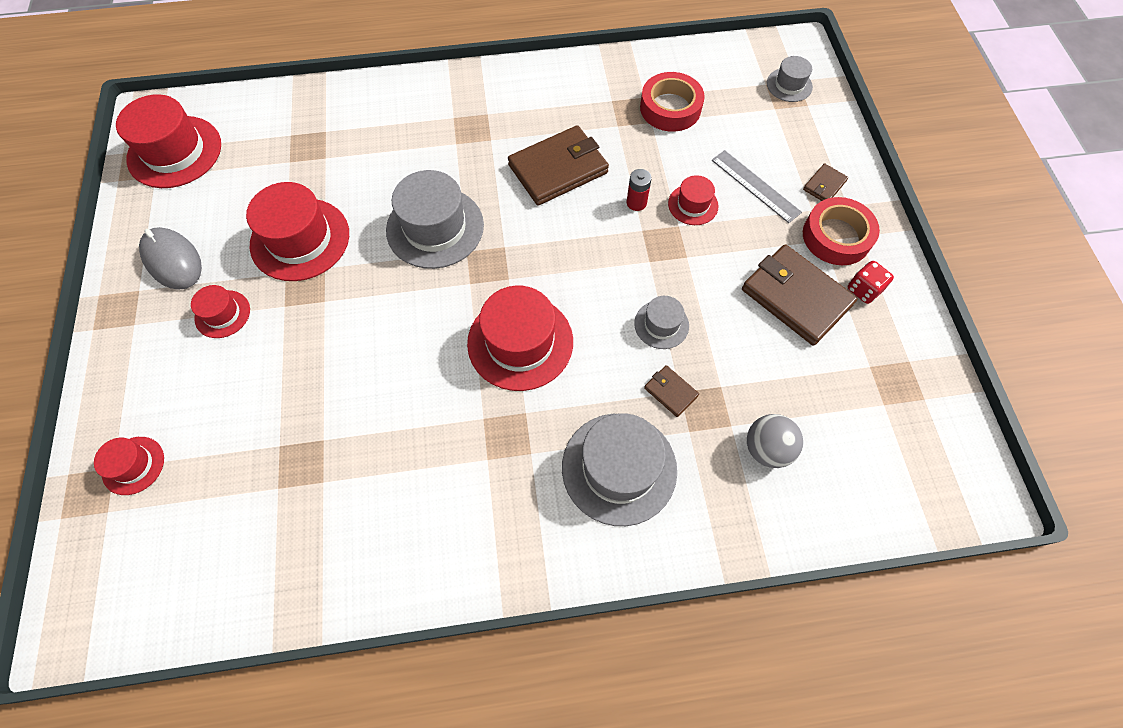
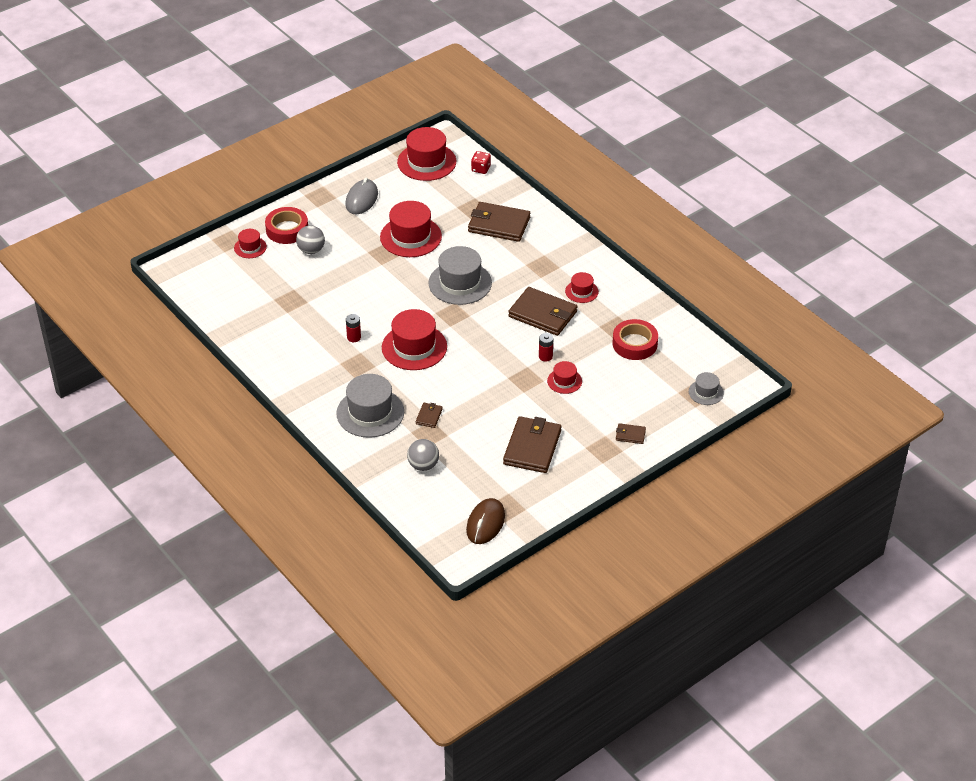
camera: 60 degrees right, 20 degrees down
red hat [191,285,250,338] -> red hat moved to [565,272,599,303]
grey hat [634,296,689,349] -> none
grey ruler [712,150,802,223] -> none
red tape [803,197,880,265] -> red tape moved to [265,207,308,244]
red dice [848,261,894,304] -> red dice moved to [471,151,491,174]
none -> grey ball [296,225,325,254]
none -> red battery [346,314,361,342]
none -> brown mouse [466,498,505,544]
none -> brown wallet [468,202,530,242]

